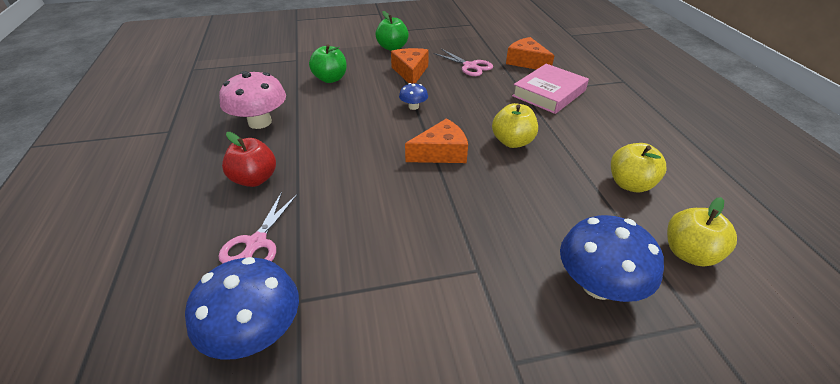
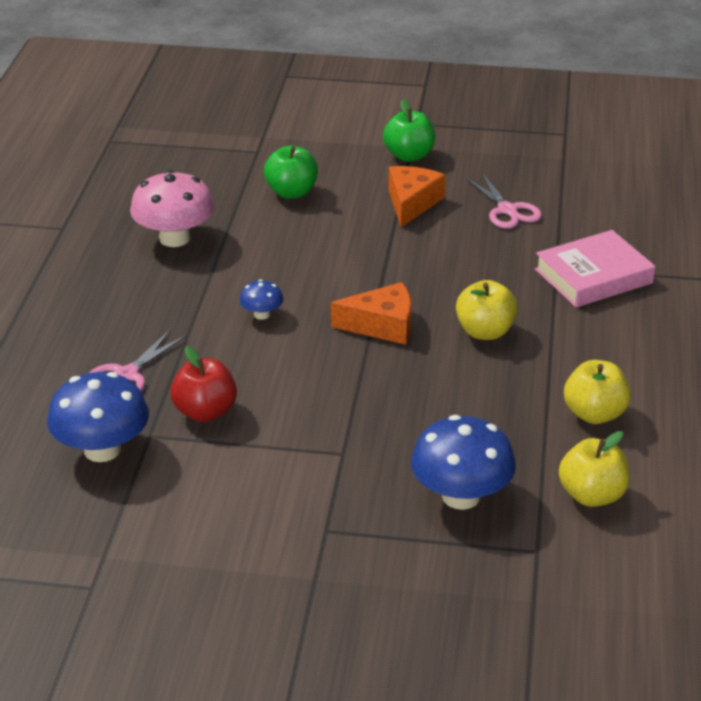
camera: 20 degrees right, 5 degrees down
red apple [222,132,276,187] -> red apple moved to [170,346,237,422]
blue mushroom [399,83,428,110] -> blue mushroom moved to [239,279,283,320]
orange cheese [506,37,554,70] -> none

